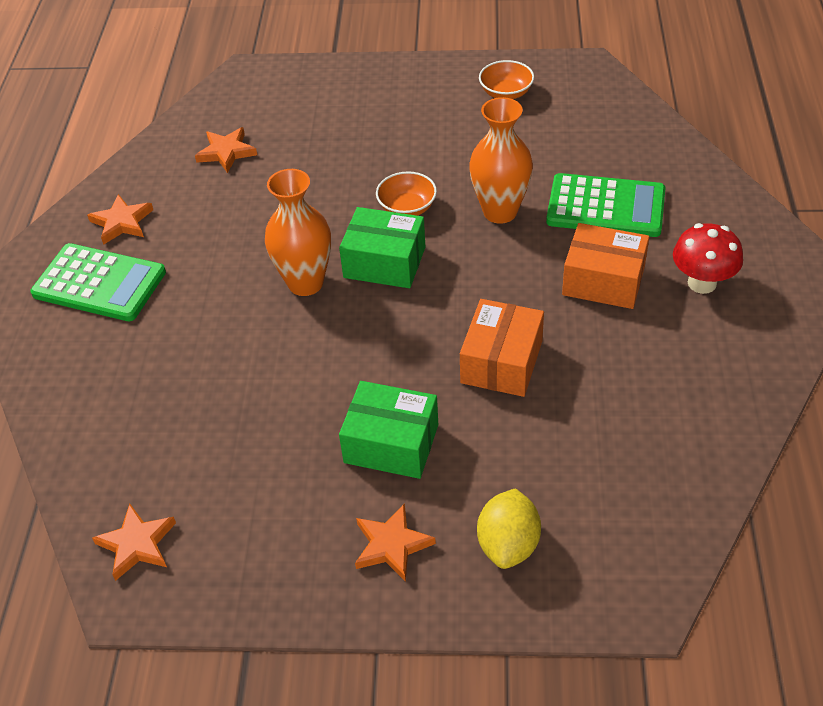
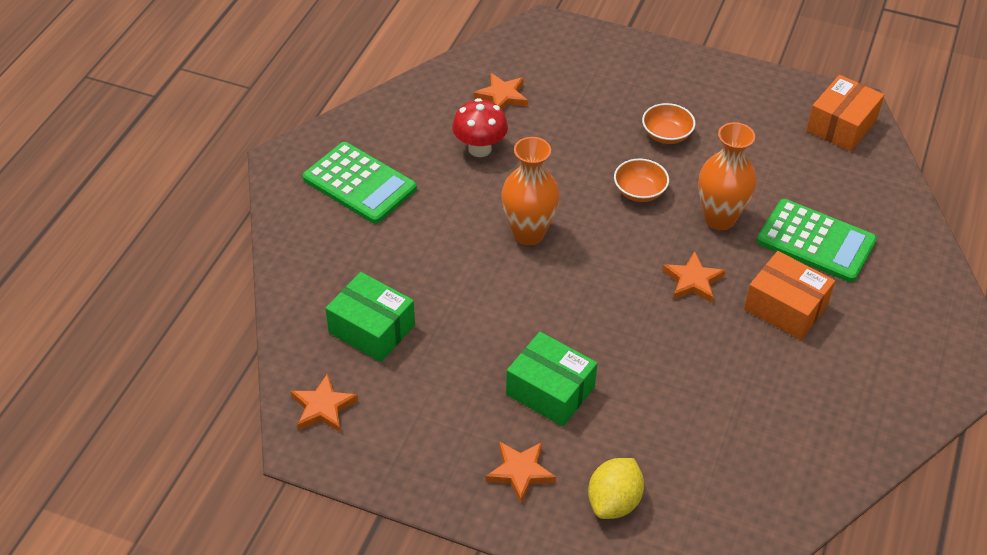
camera: 15 degrees right, 0 degrees up
orange star [87,194,153,245] -> orange star moved to [662,251,726,303]
green box [339,207,425,288] -> green box moved to [325,272,415,362]
orange box [460,299,544,397] -> orange box moved to [806,75,884,151]
orange bowl [479,60,534,99] -> orange bowl moved to [642,103,696,144]
red mushroom [673,223,743,294] -> red mushroom moved to [452,98,508,157]

